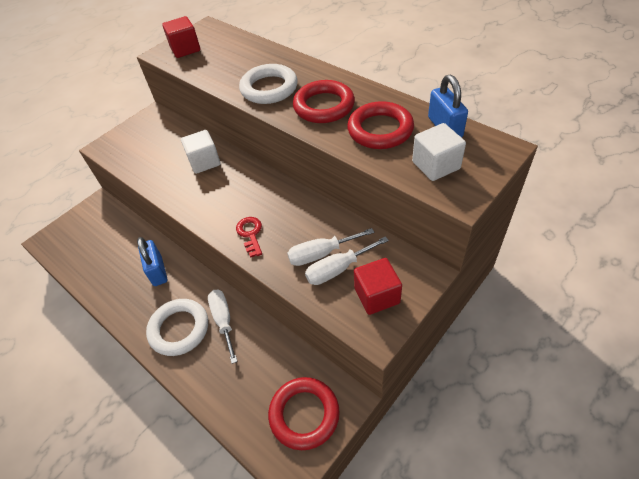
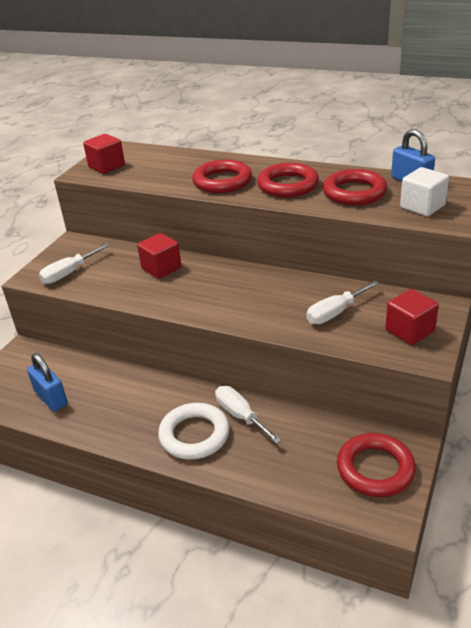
camera: 20 degrees left, 15 degrees down
blue padlock [137,237,168,286] -> blue padlock moved to [27,353,68,412]
white cube [181,130,221,174] -> red cube [137,233,181,279]
red key [236,217,262,258] -> none
white ring [239,64,297,104] -> red ring [192,159,252,193]
white screwdriver [305,236,389,285] -> white screwdriver moved to [39,243,110,284]

